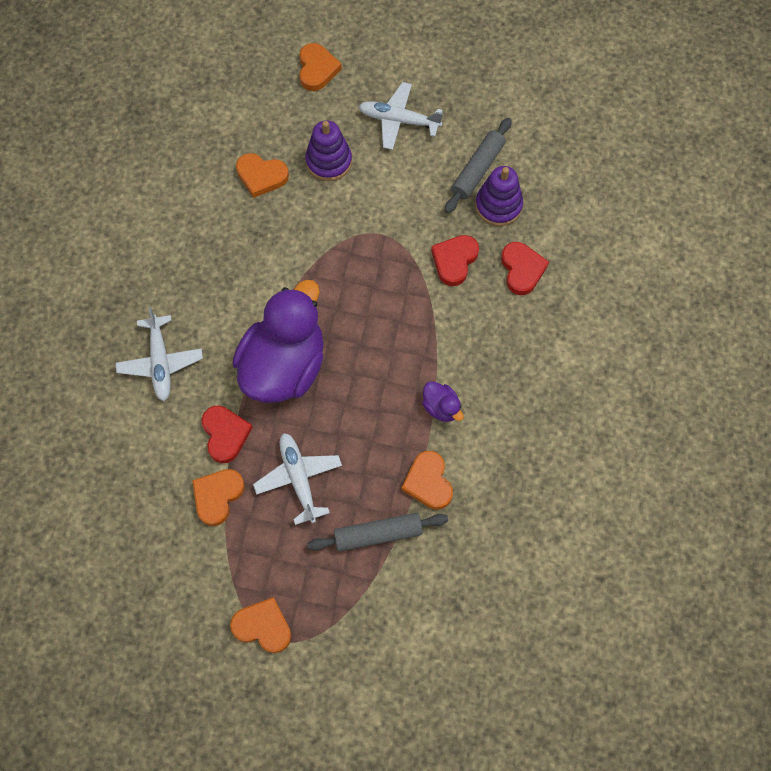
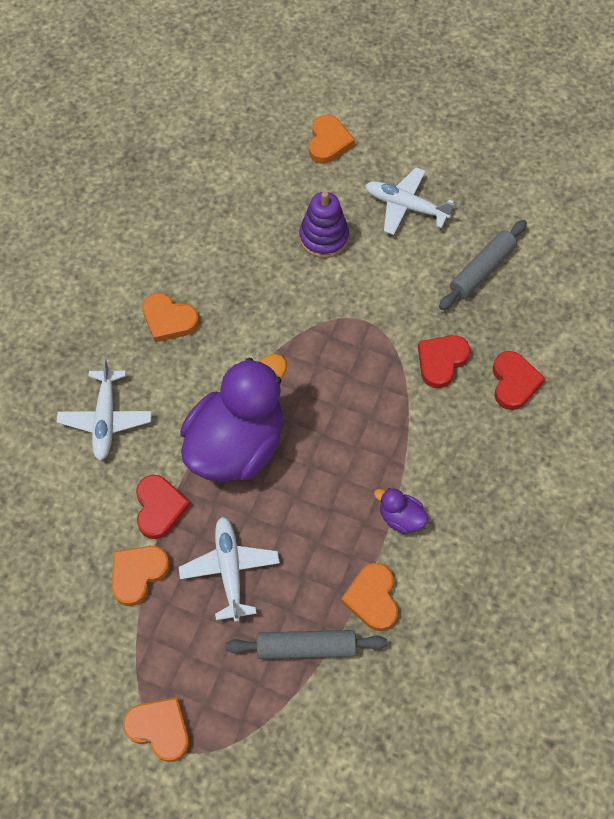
camera: 10 degrees right, 5 degrees down
orange heart [236,153,289,198] -> orange heart moved to [142,293,199,343]
purple duck [422,381,464,422] -> purple duck turned 150 degrees clockwise [374,488,428,534]
purple stacking toy [475,166,523,226] -> none

